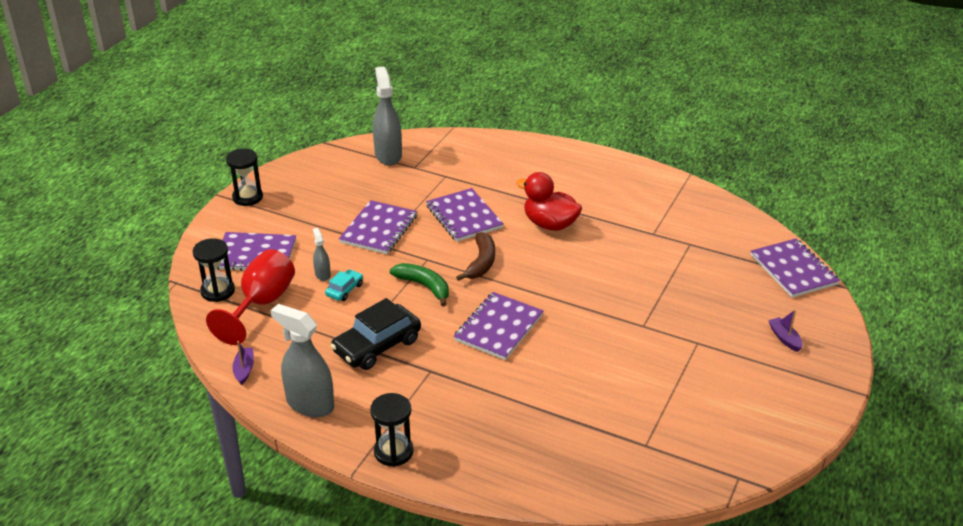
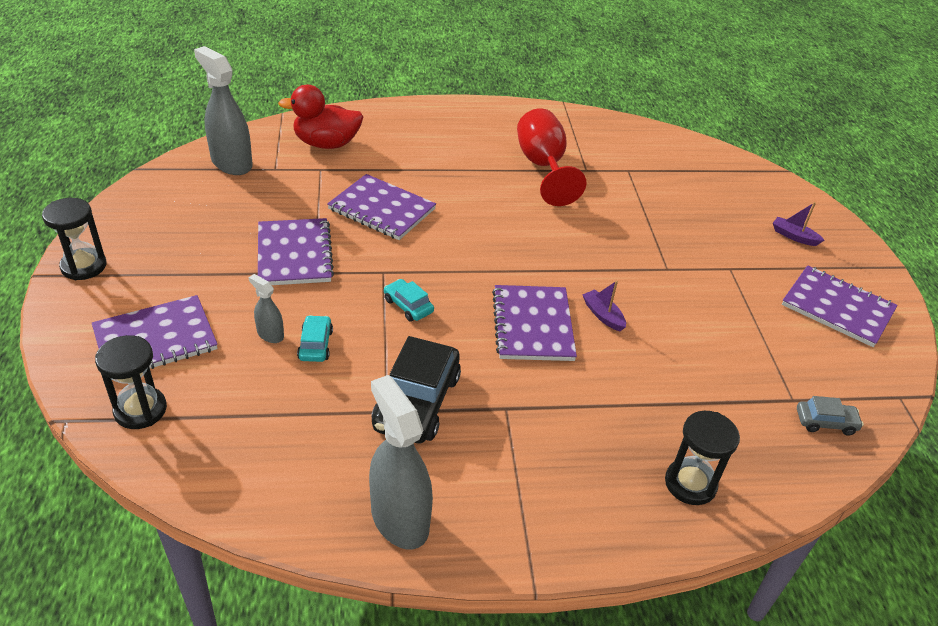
camera: 35 degrees left, 5 degrees up
red goblet [206,249,295,345] -> red goblet moved to [517,108,587,206]
purple boat [232,341,254,385] -> purple boat moved to [582,281,626,331]
grey spray bottle [271,304,334,417] -> grey spray bottle turned 60 degrees clockwise [369,375,433,550]
black hourglass [370,393,414,467] -> black hourglass moved to [665,411,740,505]
green banana [390,263,449,307] -> turquoise car [384,279,434,322]
brown banana [456,232,495,281] -> none
red duck [516,172,582,231] -> red duck moved to [278,85,363,149]
purple notebook [751,238,840,297] -> purple notebook moved to [782,265,898,347]
none -> grey car [797,396,864,435]

